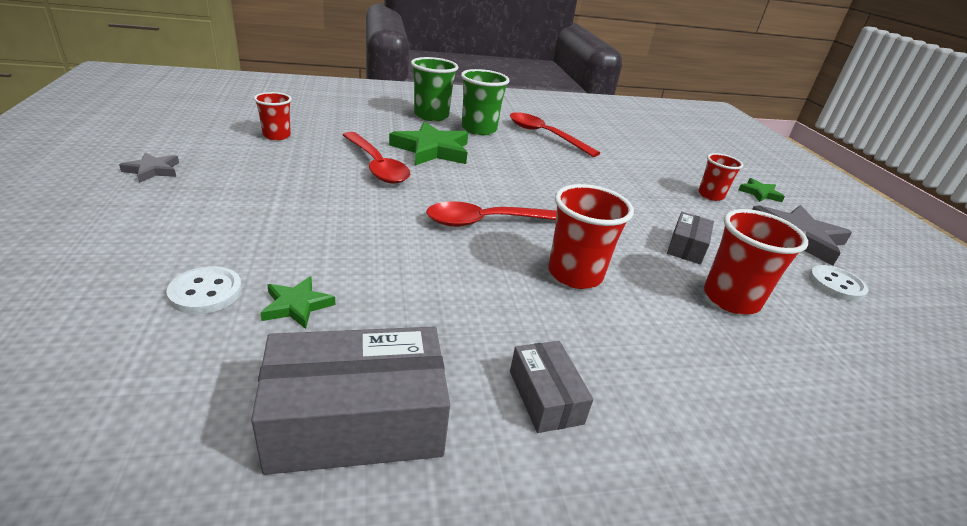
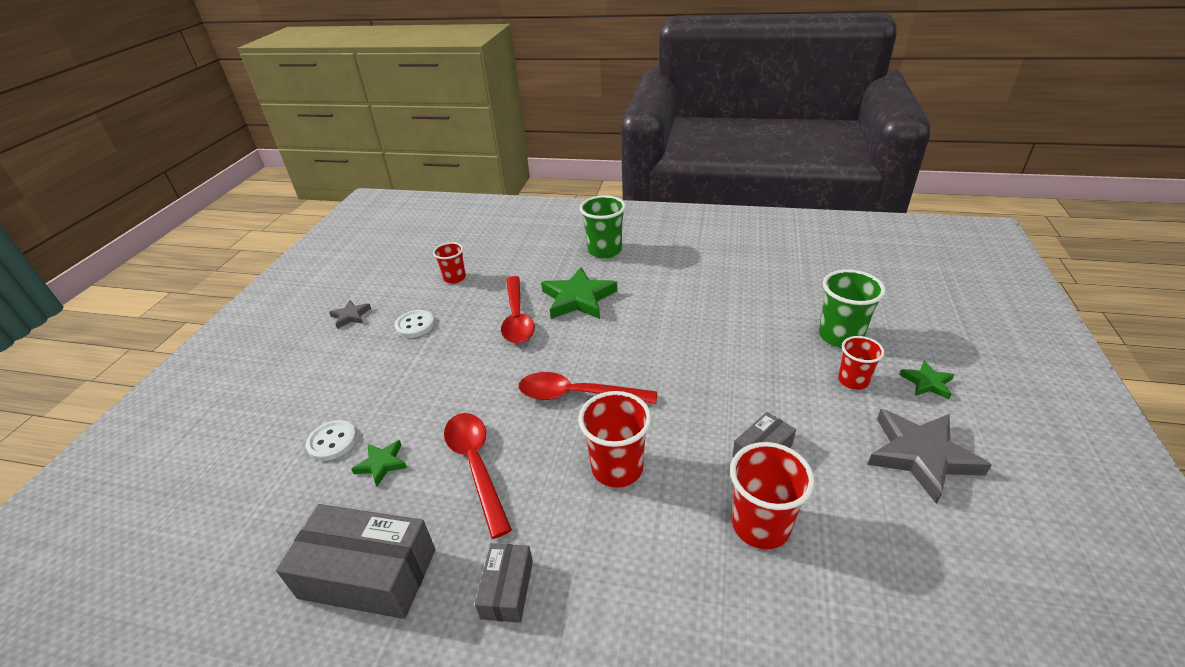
camera: 30 degrees right, 5 degrees up
green cup [461,69,510,135] -> green cup moved to [819,269,886,348]
red spoon [510,112,600,157] -> red spoon moved to [444,413,512,539]
white button [809,265,868,301] -> white button moved to [395,310,435,338]

